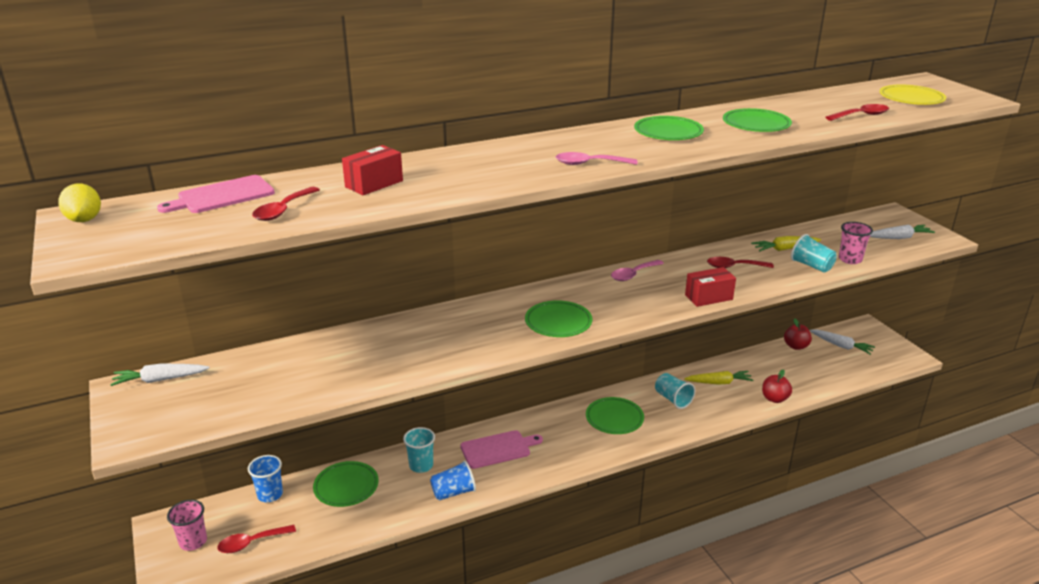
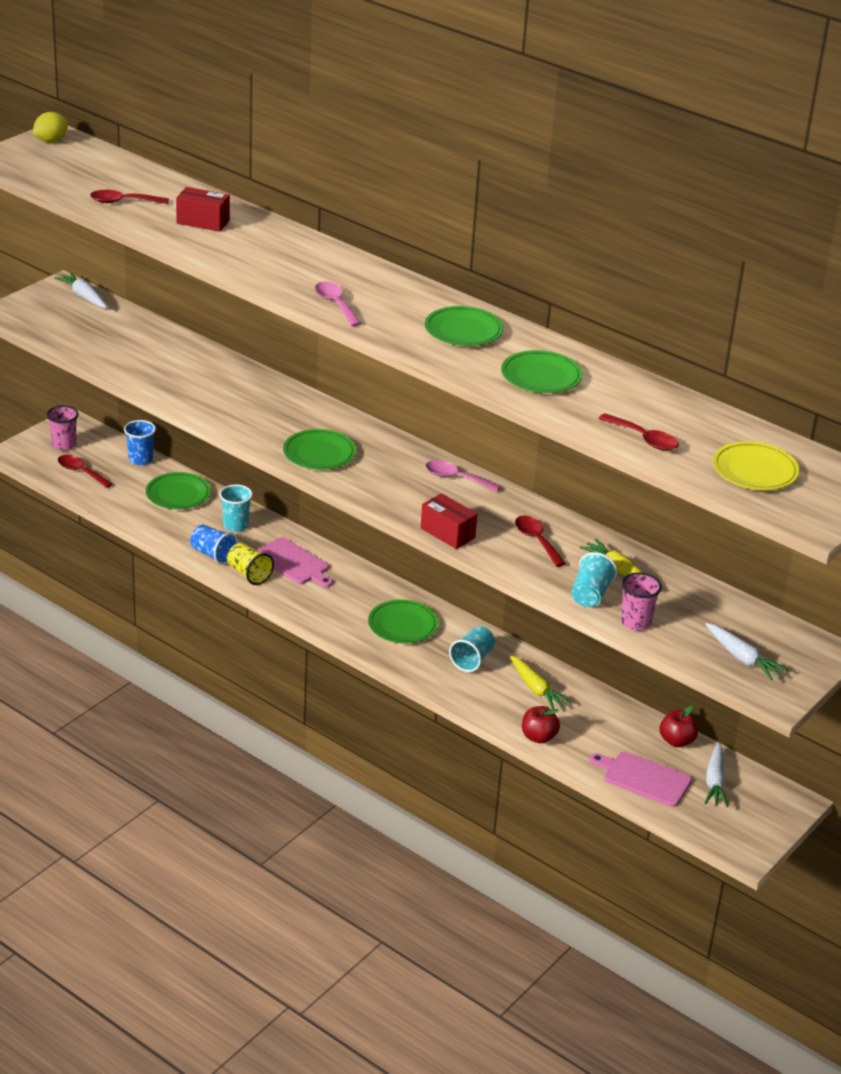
camera: 60 degrees right, 5 degrees up
pink cutting board [157,175,275,213] -> pink cutting board moved to [589,752,692,807]
none -> yellow cup [227,543,274,585]

